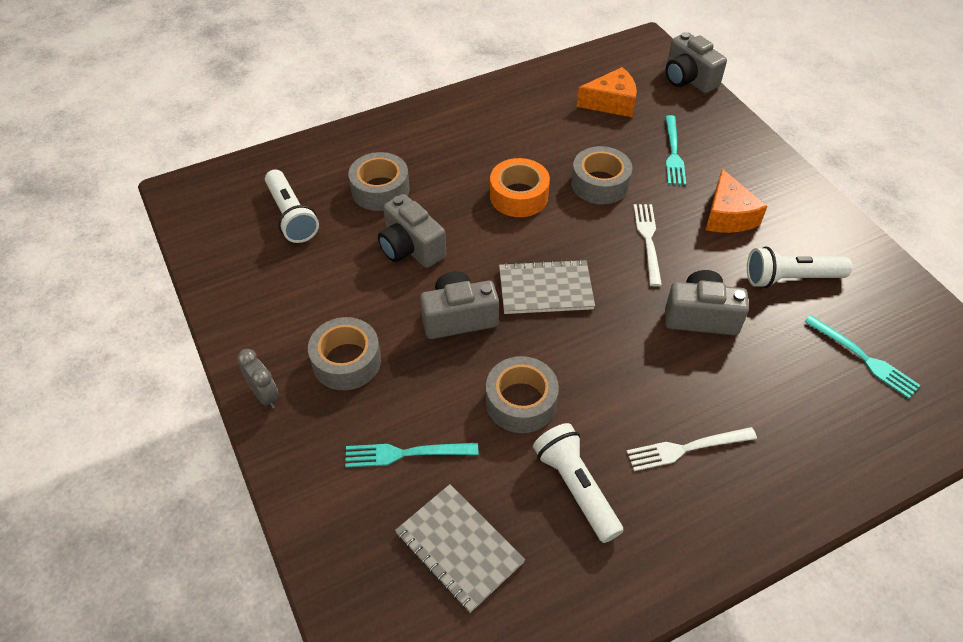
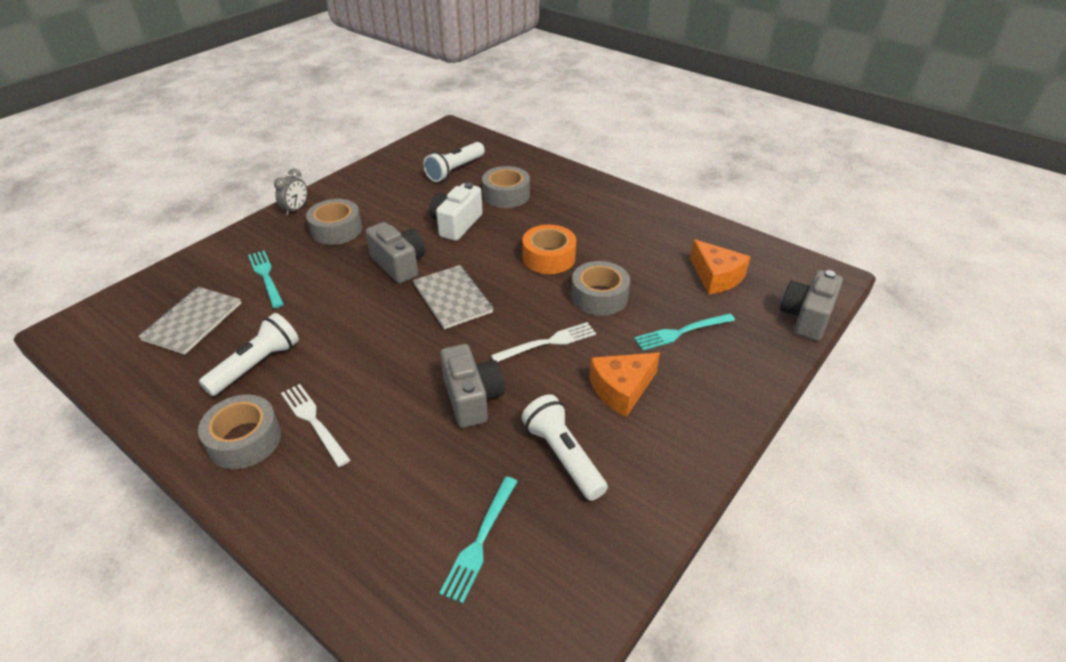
camera: 65 degrees right, 10 degrees down
grey camera [378,194,446,268] -> white camera [429,182,483,241]
grey tape [486,356,559,433] -> grey tape moved to [198,395,281,469]

